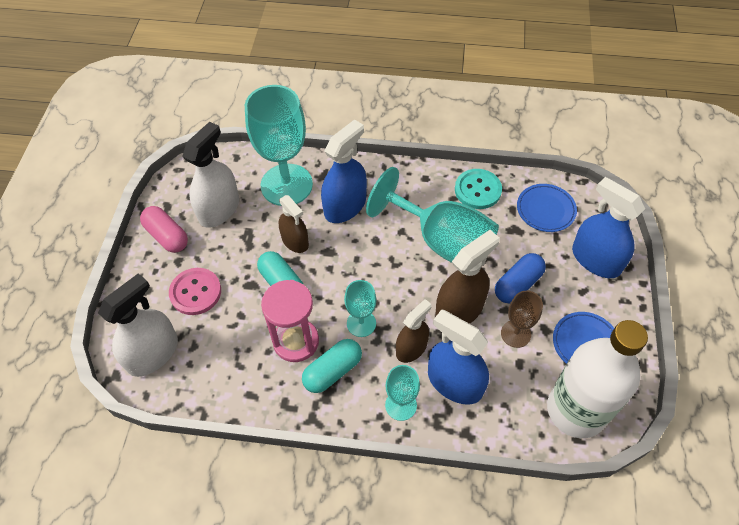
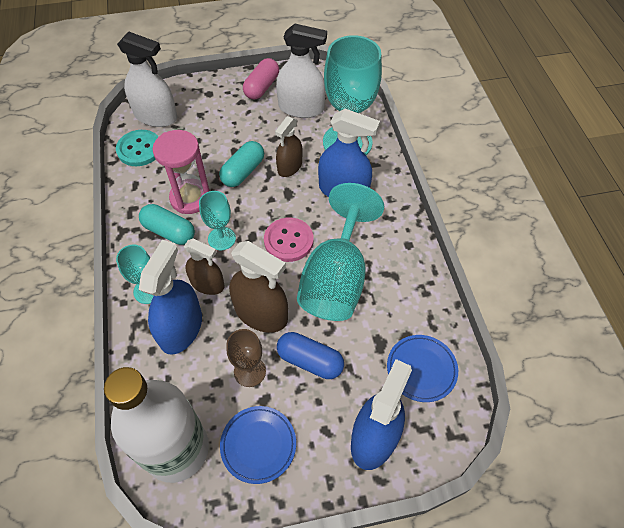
camera: 70 degrees right, 0 degrees up
pink button [169,268,221,315] -> pink button moved to [264,218,314,262]
turquoise button [455,169,502,209] -> turquoise button moved to [116,130,158,166]

